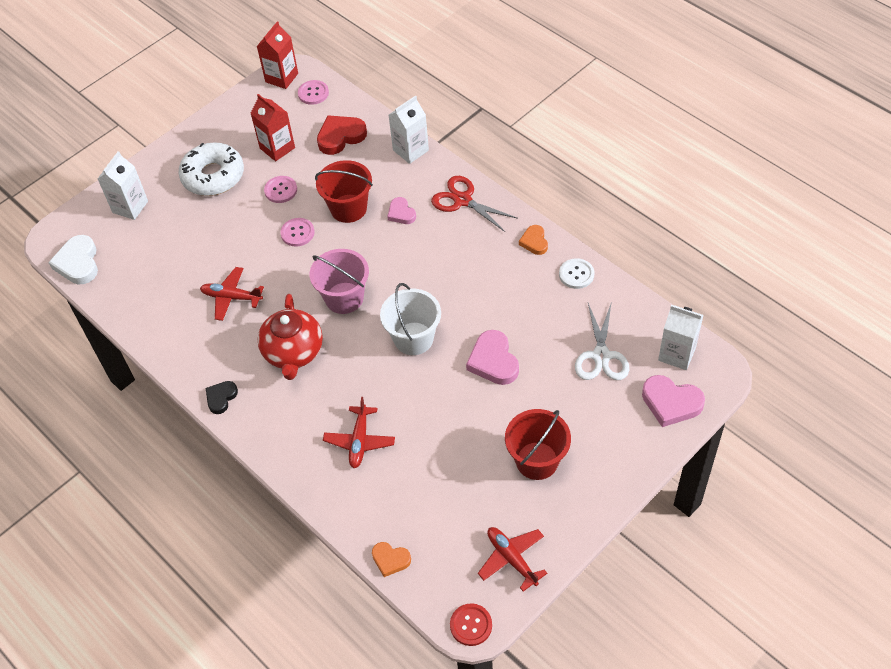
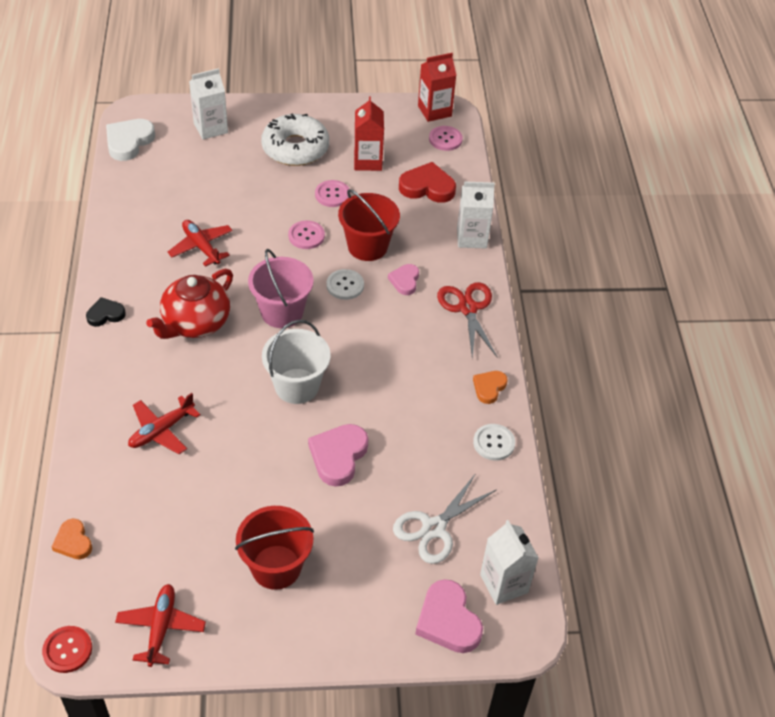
camera: 35 degrees right, 5 degrees down
none -> white button [326,269,364,300]

